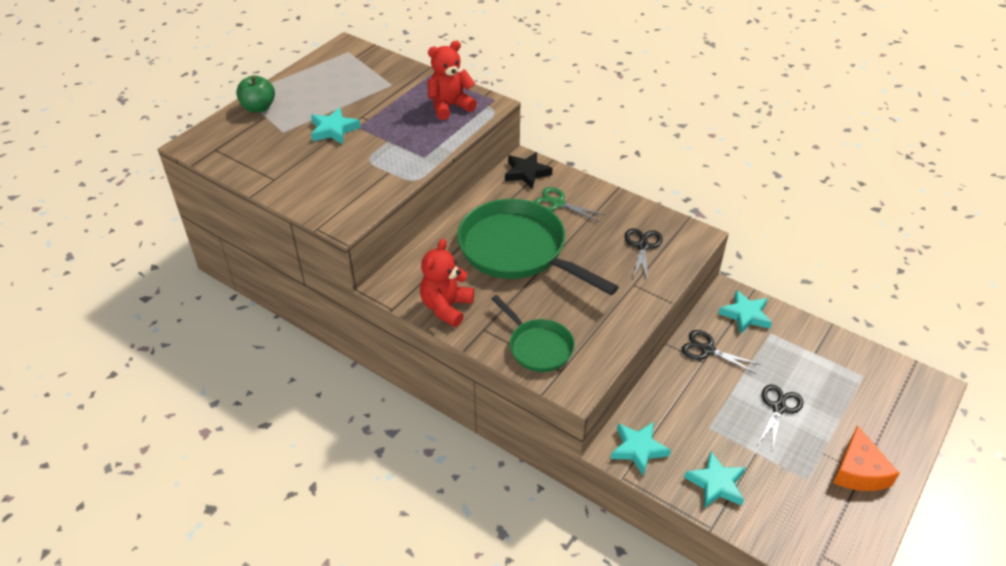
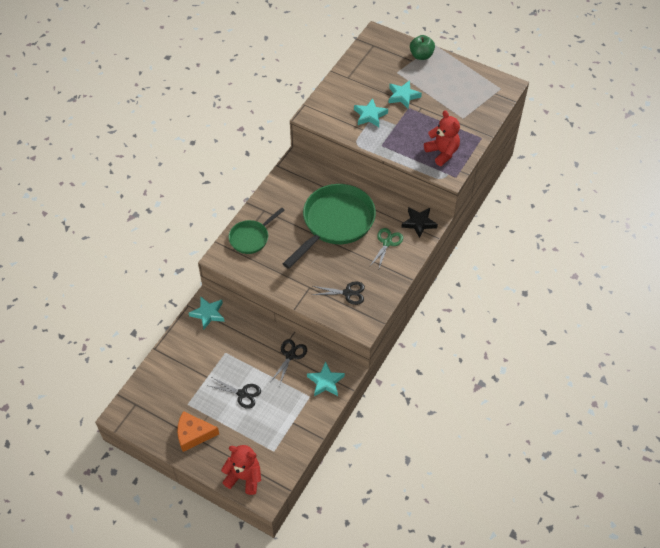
camera: 85 degrees right, 10 degrees up
red teddy bear [420,239,474,327] -> red teddy bear moved to [221,445,261,495]
turquoise star [684,451,746,508] -> turquoise star moved to [354,98,388,127]

